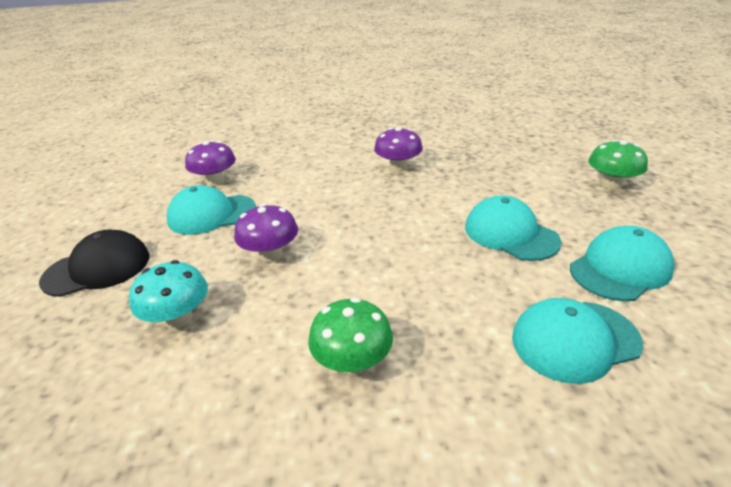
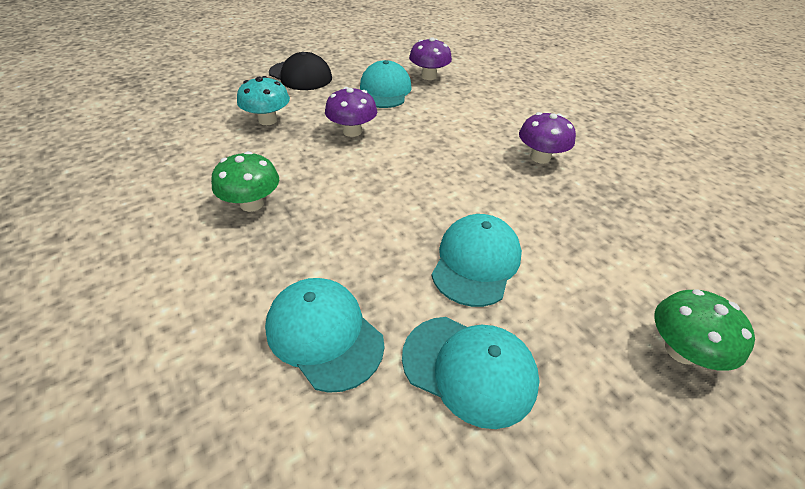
camera: 60 degrees right, 10 degrees up
turquoise cap [167,185,256,235] -> turquoise cap turned 45 degrees clockwise [360,60,411,108]

